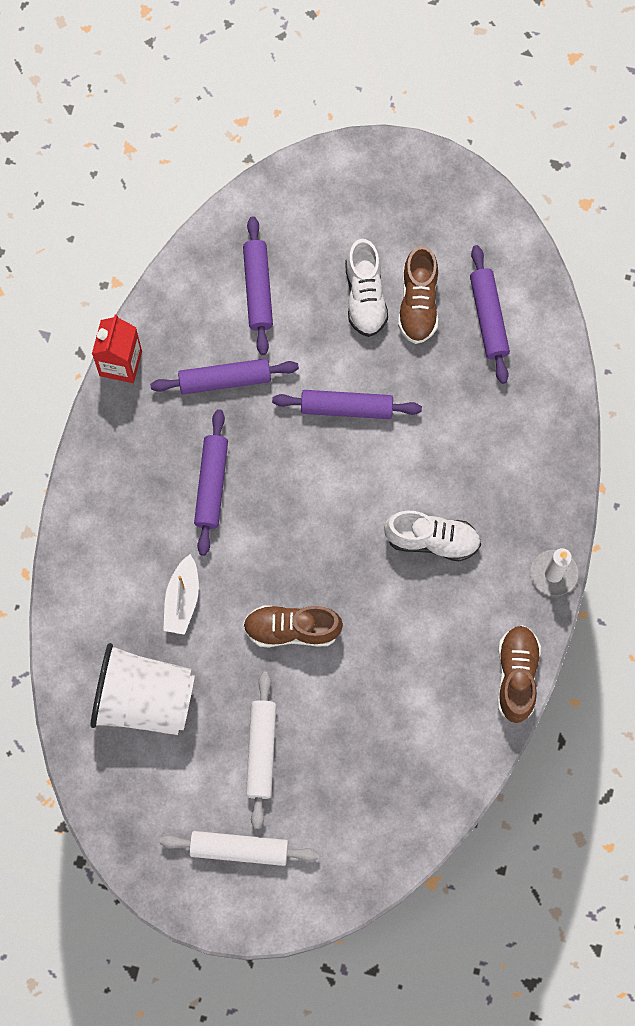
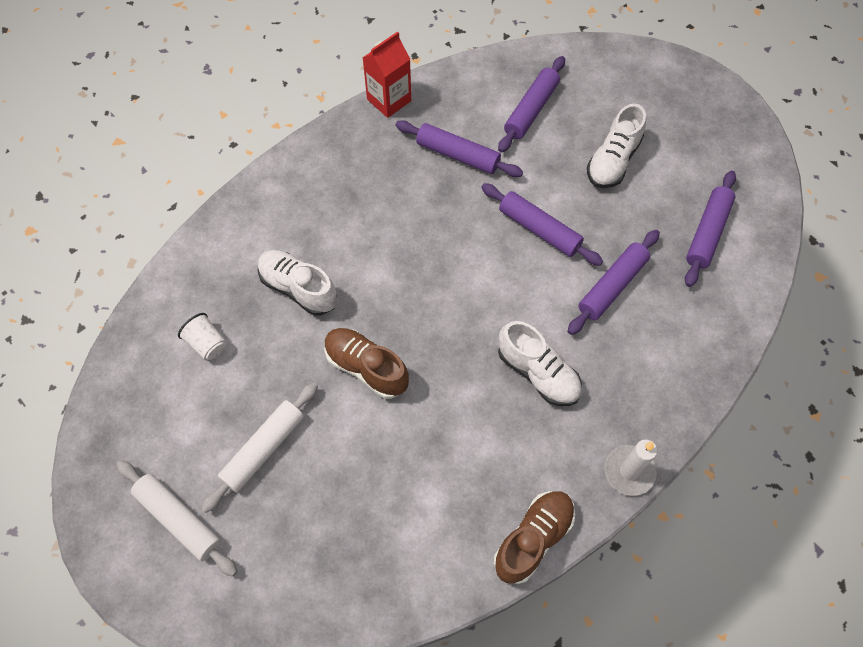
camera: 35 degrees right, 10 degrees down
white cup [91,643,195,735] -> white cup [178,313,227,361], size x0.42
white boat [163,554,199,635] -> white shoe [258,250,337,316]
purple rolling pin [194,409,228,556] -> purple rolling pin moved to [567,230,660,335]
brown shoe [398,245,438,344] -> none

